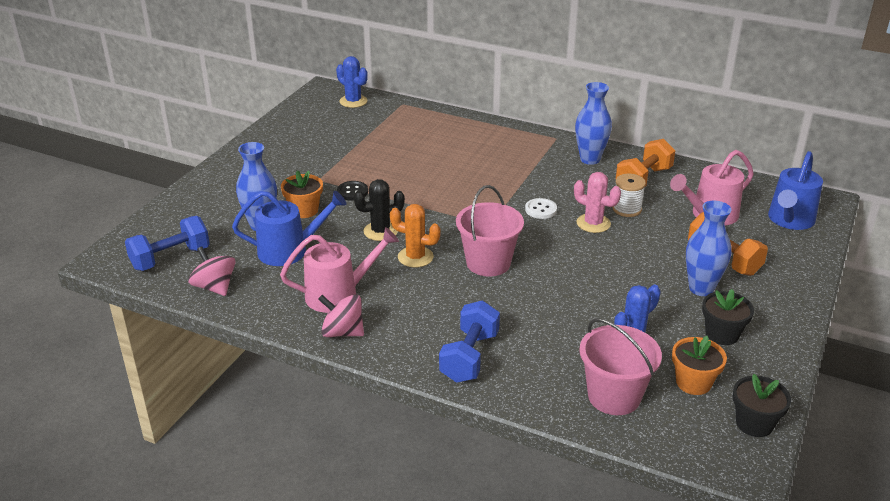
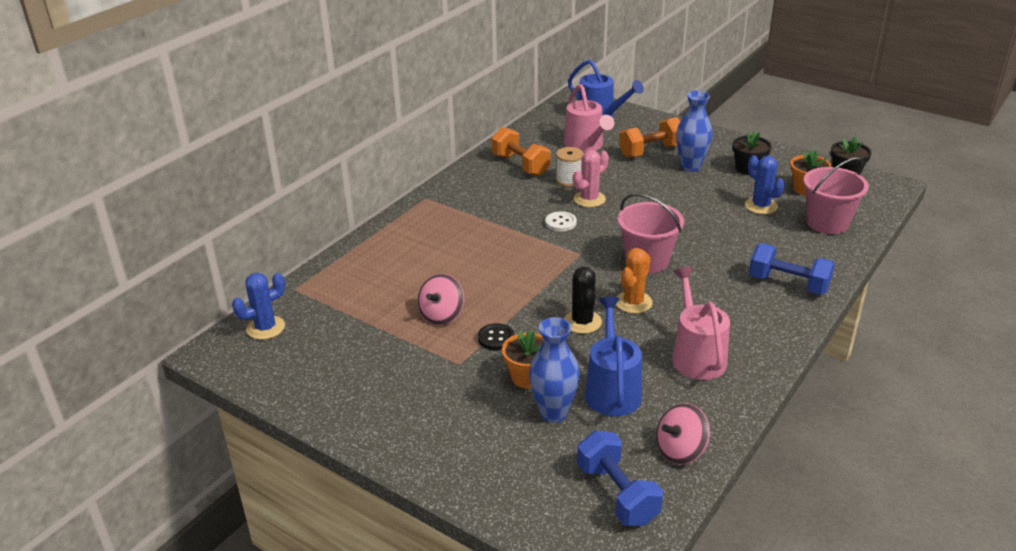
camera: 80 degrees left, 0 degrees up
pink spinning top [318,294,364,337] -> pink spinning top moved to [418,274,464,325]
blue vase [575,82,612,165] -> none

